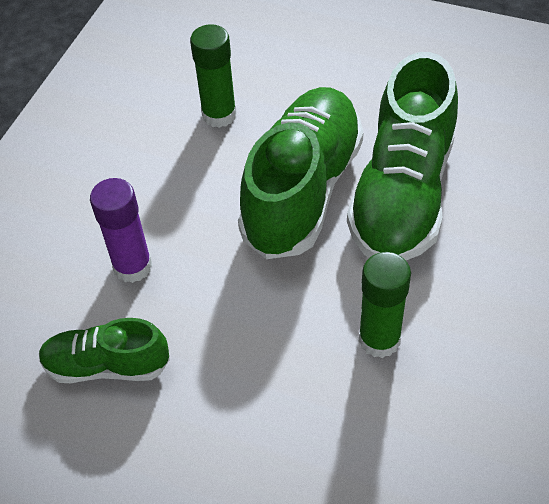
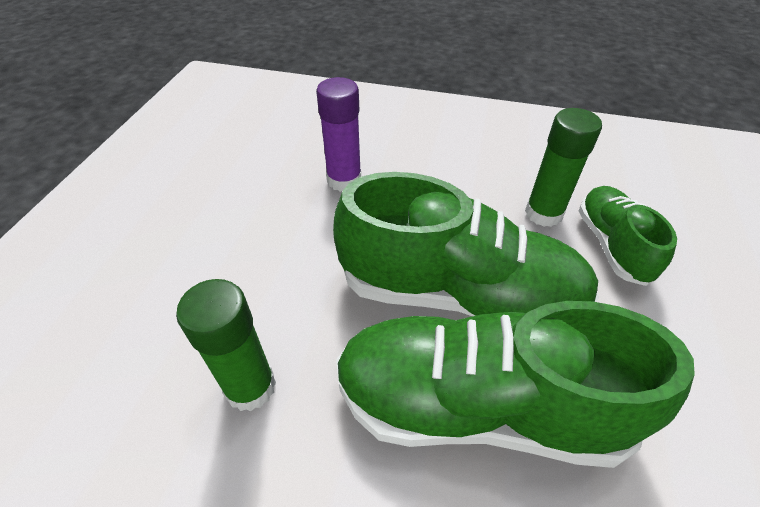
camera: 80 degrees right, 5 degrees down
green shoe [39,318,170,383] -> green shoe moved to [579,186,677,286]

